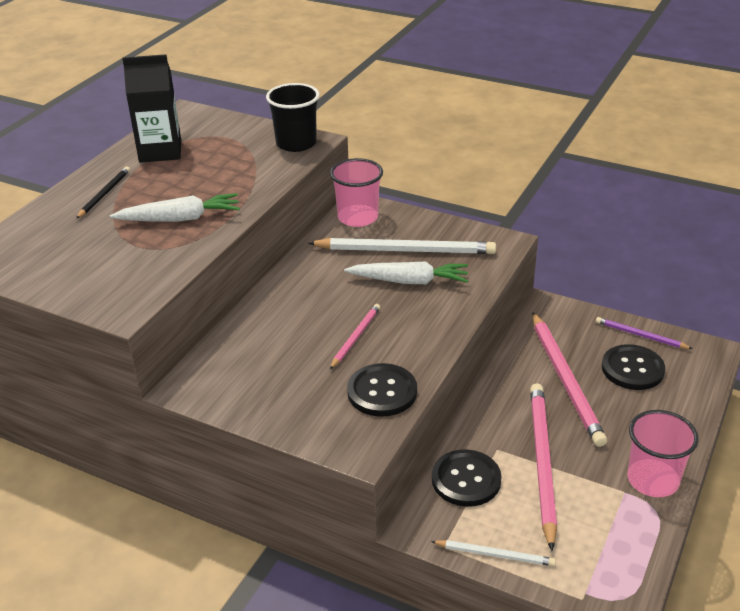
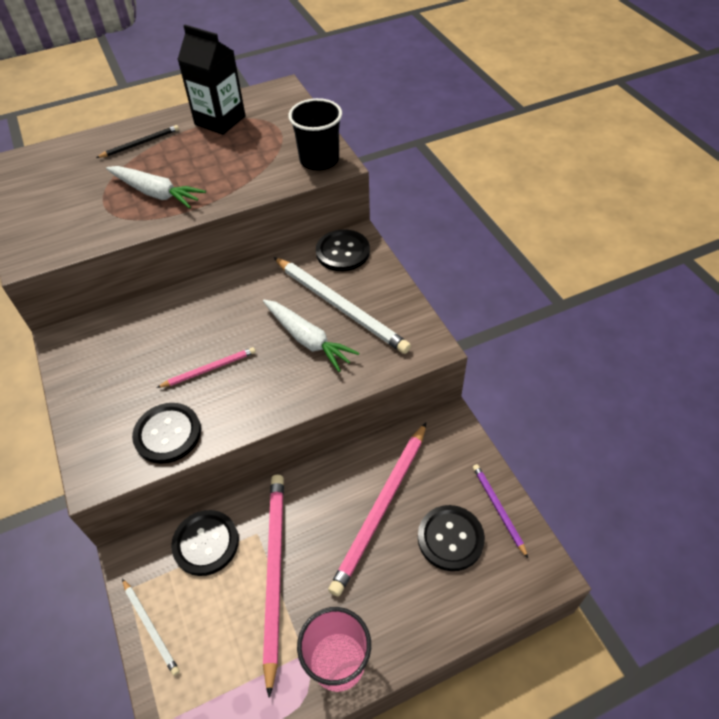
camera: 40 degrees right, 15 degrees up
pink cup [330,158,383,227] -> black button [316,229,370,271]
pink pencil [530,383,557,551] -> pink pencil turned 45 degrees counterclockwise [263,475,284,698]

